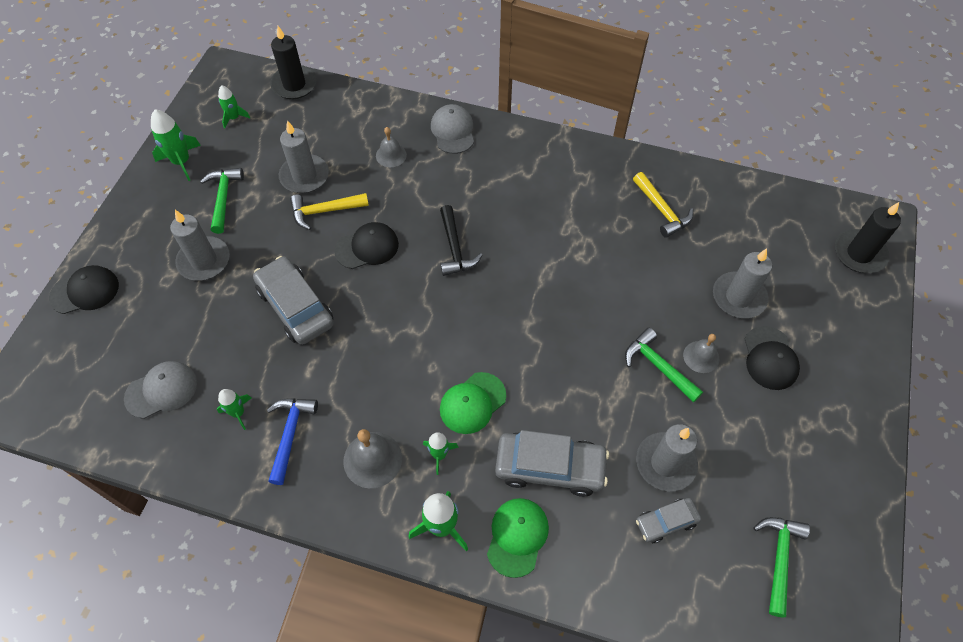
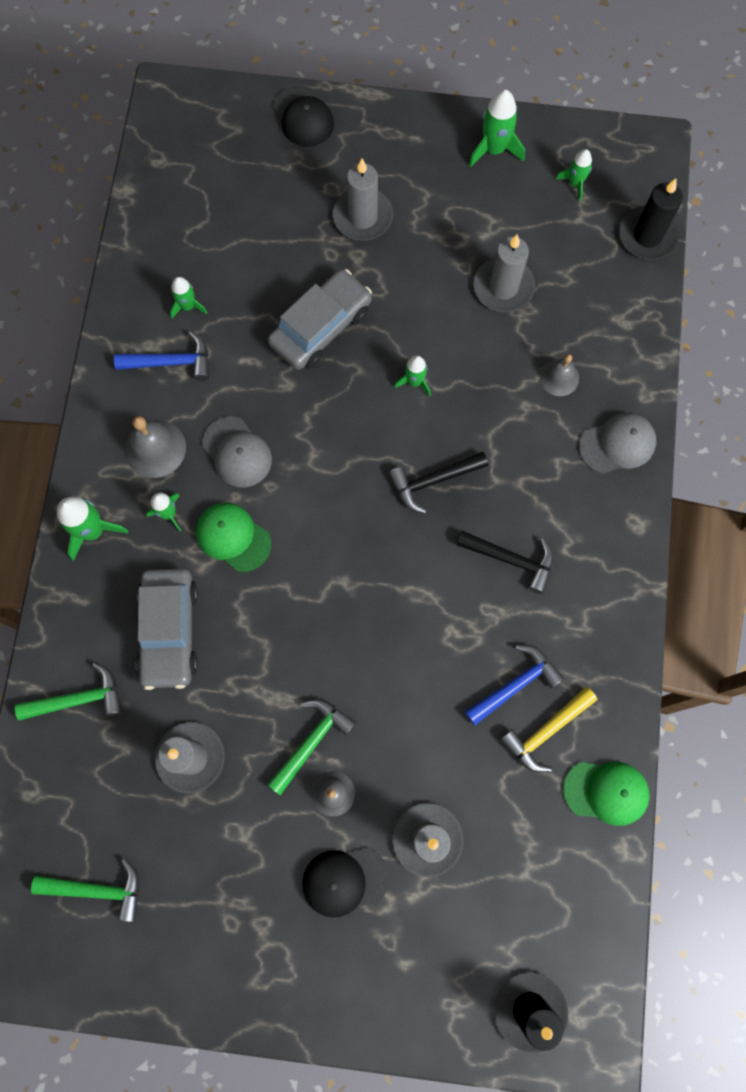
camera: 80 degrees right, 15 degrees up
grey cap [124,361,197,419] -> grey cap moved to [202,417,272,487]
green hammer [200,168,244,234] -> green hammer moved to [15,662,122,721]
yellow hammer [290,193,369,230] -> none
black cap [334,222,399,269] -> green rocket [394,355,431,397]
green cap [487,498,549,578] -> green cap moved to [563,762,650,826]
grey car [636,498,701,543] -> none
none -> black hammer [456,531,553,594]
none -> blue hammer [465,645,564,725]

